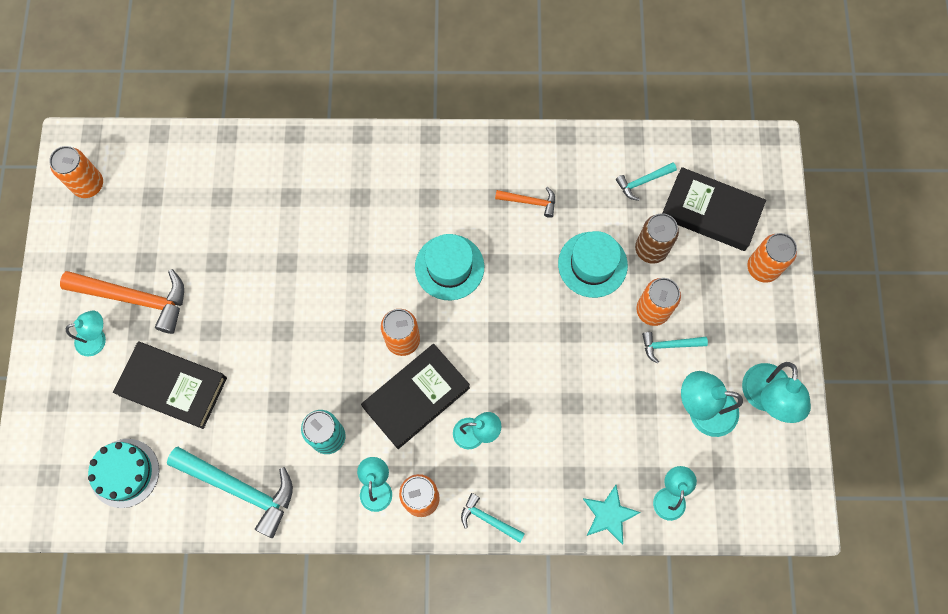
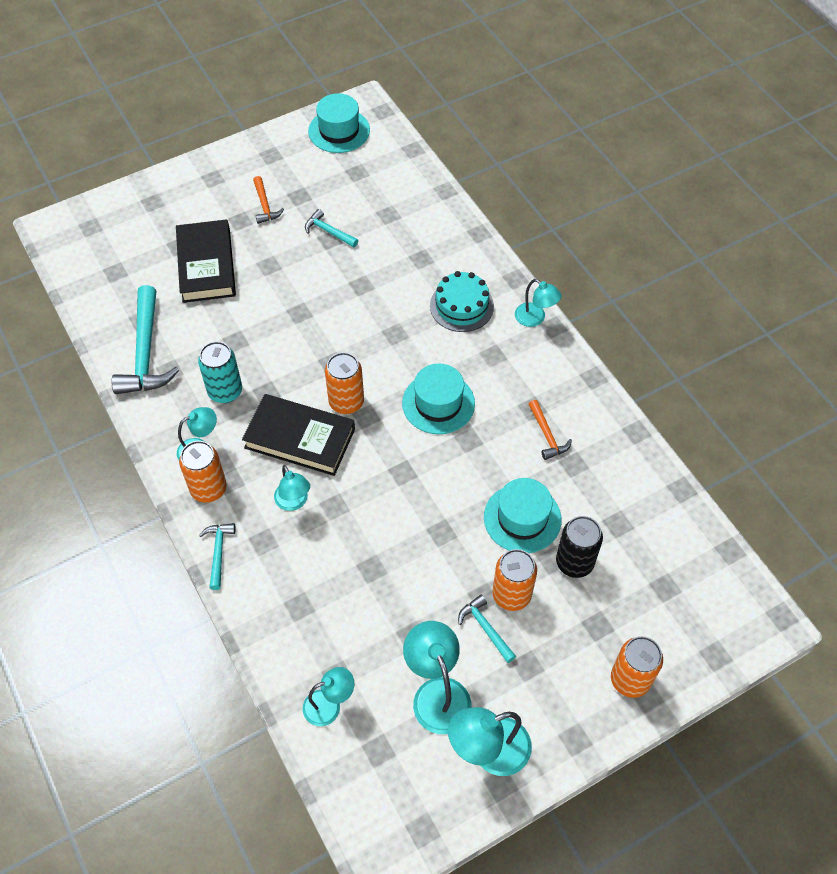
camera: 60 degrees right, 15 degrees down
orange can [49,146,103,198] -> turquoise hat [308,93,370,153]
orange hammer [60,269,184,334] -> orange hammer [253,176,284,224], size x0.51
turquoise lamp [66,311,106,356] -> turquoise lamp moved to [515,279,561,327]
turquoise cake [88,439,159,508] -> turquoise cake moved to [430,271,494,332]
turquoise star [583,485,641,545] -> none
turquoise hammer [616,163,677,201] -> turquoise hammer moved to [305,209,358,248]
brown can [635,213,679,264] -> black can [556,516,603,578]
black book [663,167,766,251] -> none

